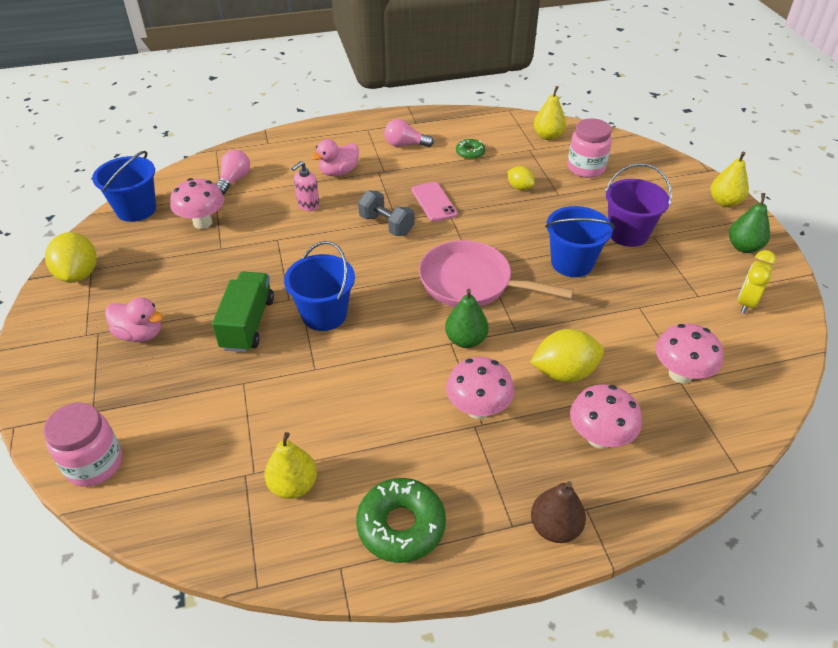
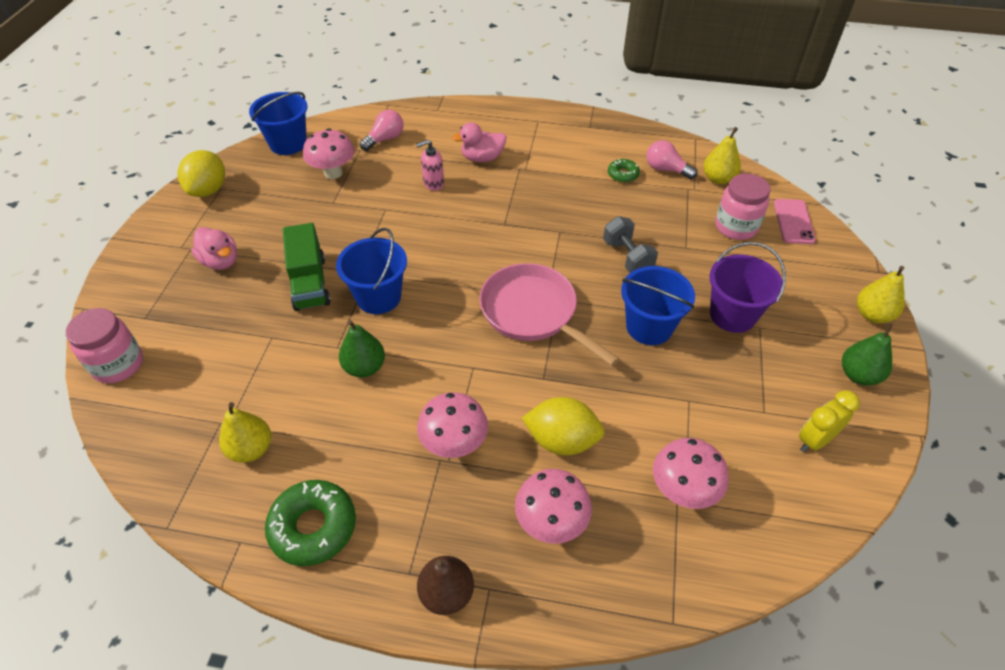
camera: 25 degrees right, 5 degrees up
green truck [212,272,274,352] -> green truck turned 135 degrees clockwise [283,223,331,311]
grey dumbbell [358,191,414,236] -> grey dumbbell moved to [603,216,658,273]
pink light bulb [384,119,434,147] -> pink light bulb moved to [647,140,697,179]
pink phone [412,182,458,222] -> pink phone moved to [774,199,816,244]
green pear [445,289,489,348] -> green pear moved to [339,320,385,378]
yellow lemon [508,166,535,190] -> none

